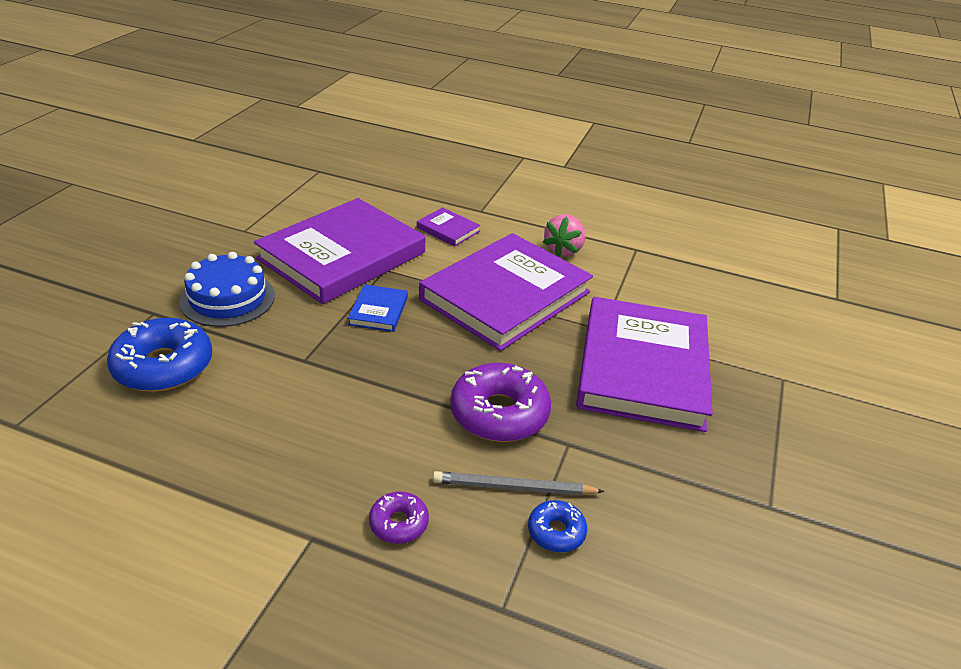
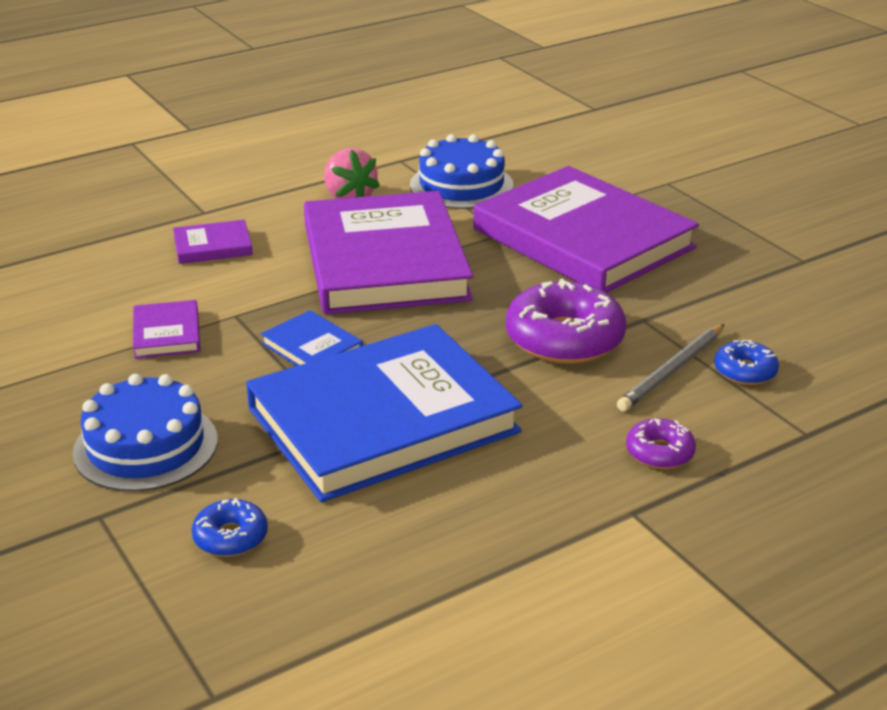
camera: 50 degrees left, 5 degrees down
blue donut [107,318,212,392] -> blue donut [192,498,268,557], size x0.51
purple book [254,198,425,304] -> purple book [133,300,200,359], size x0.41
none -> blue book [246,324,523,502]
none -> blue cake [410,134,514,209]

